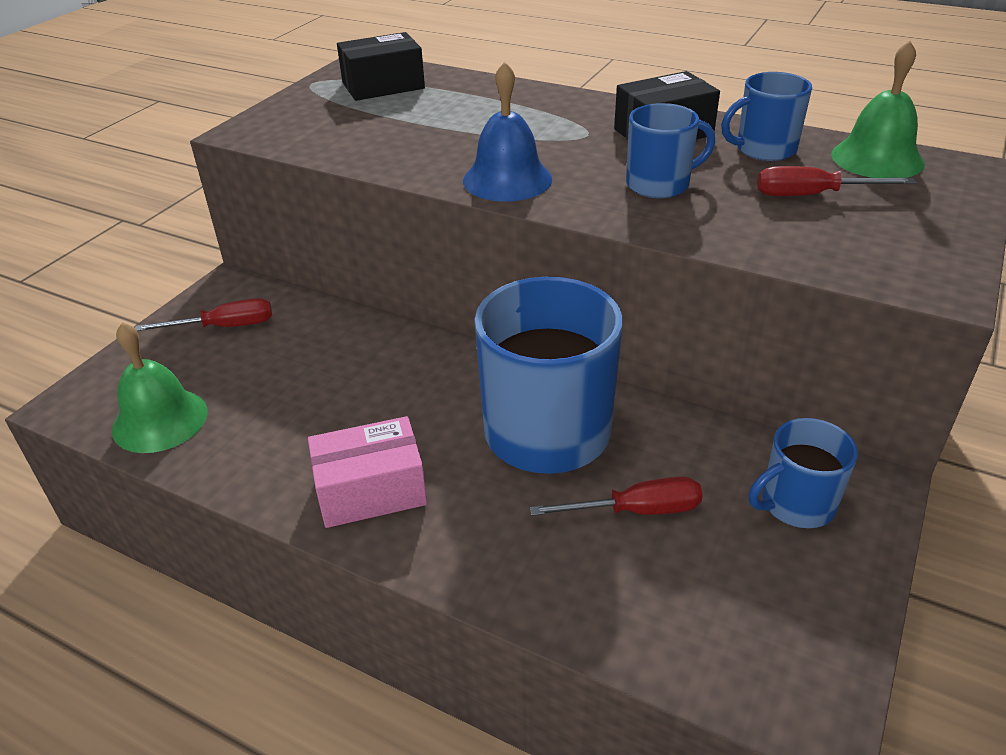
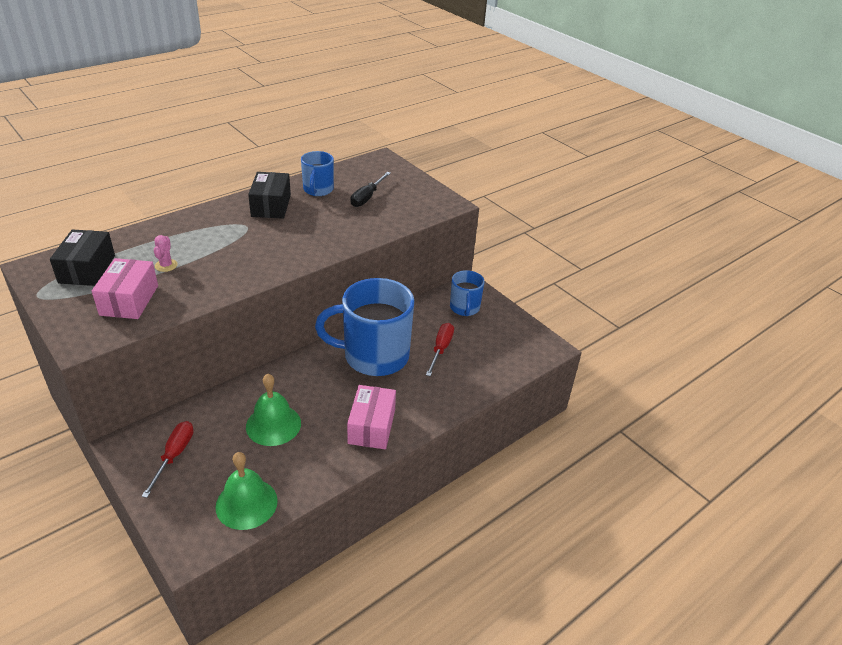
camera: 70 degrees left, 0 degrees up
blue bell [463,61,552,202] -> none
blue mug [626,103,715,198] -> none
red screwdriver [757,166,917,196] -> black screwdriver [350,172,391,207]
green bell [831,41,925,178] -> green bell moved to [246,374,301,446]
none -> pink box [92,258,158,319]
none -> pink cactus [154,235,177,272]

